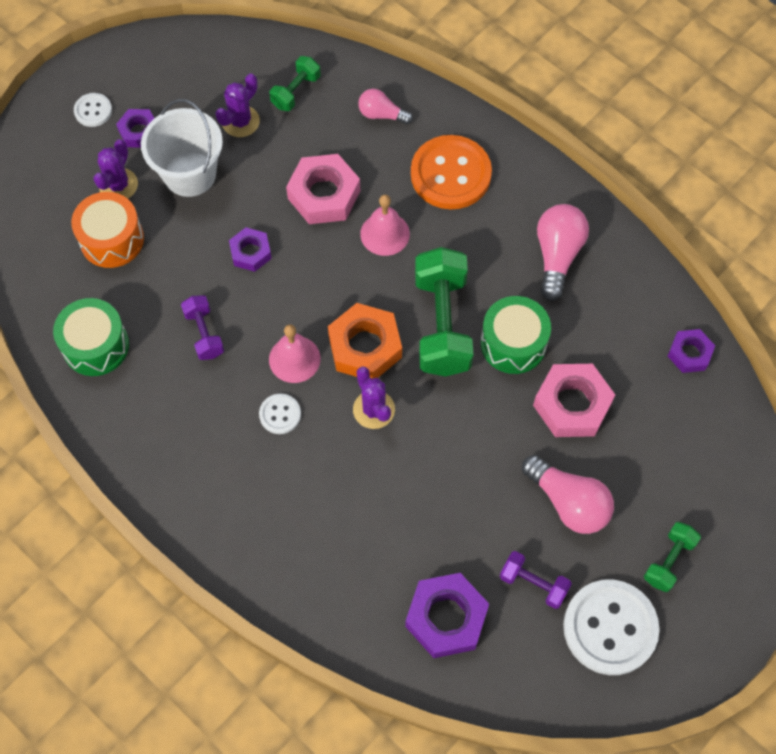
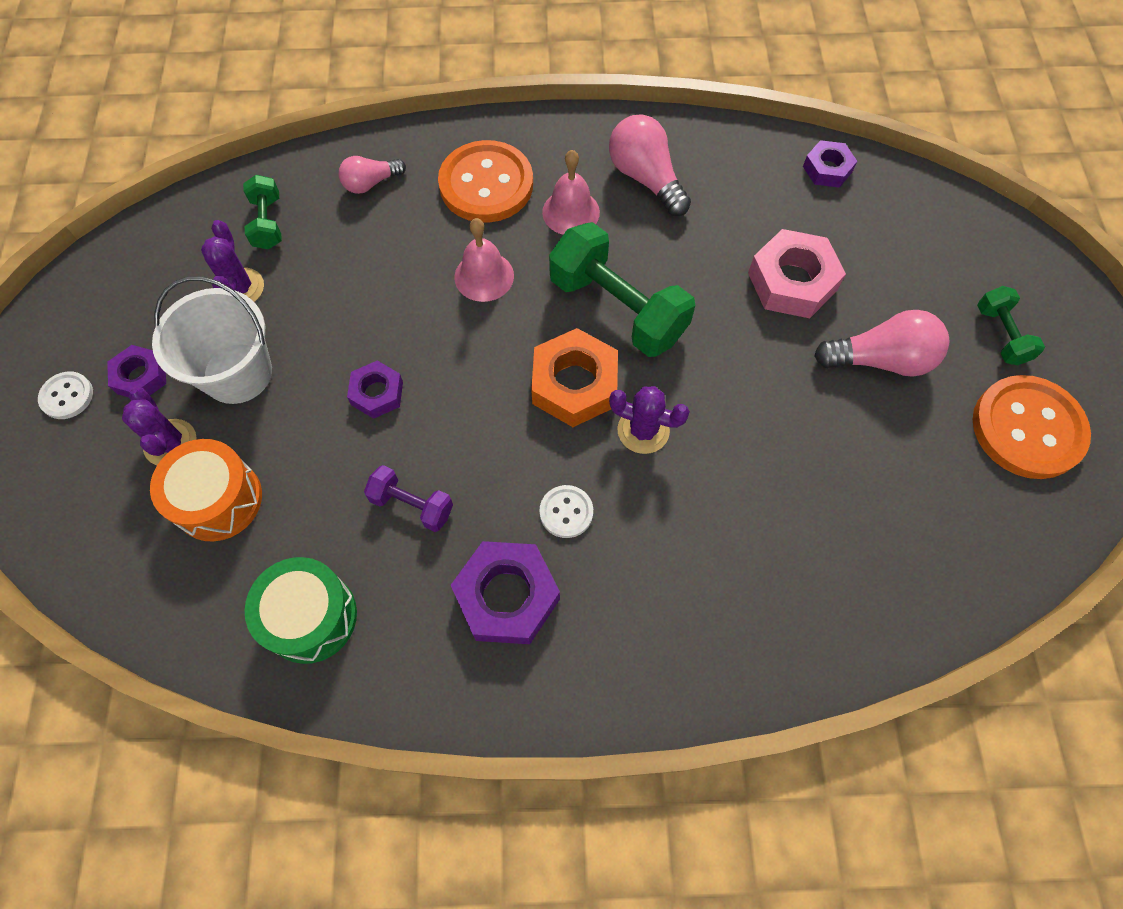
camera: 45 degrees left, 0 degrees up
pink bell [269,324,321,383] -> pink bell moved to [542,150,600,235]
pink nut [286,154,360,224] -> none
purple nut [405,573,489,658] -> purple nut moved to [451,541,560,644]
green drum [481,296,551,374] -> none
purple dumbbell [500,551,572,609] -> none
white button [563,579,660,675] -> orange button [972,375,1091,479]

